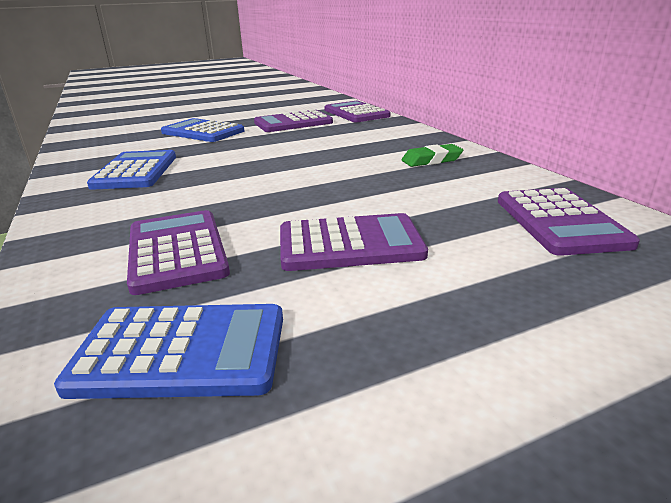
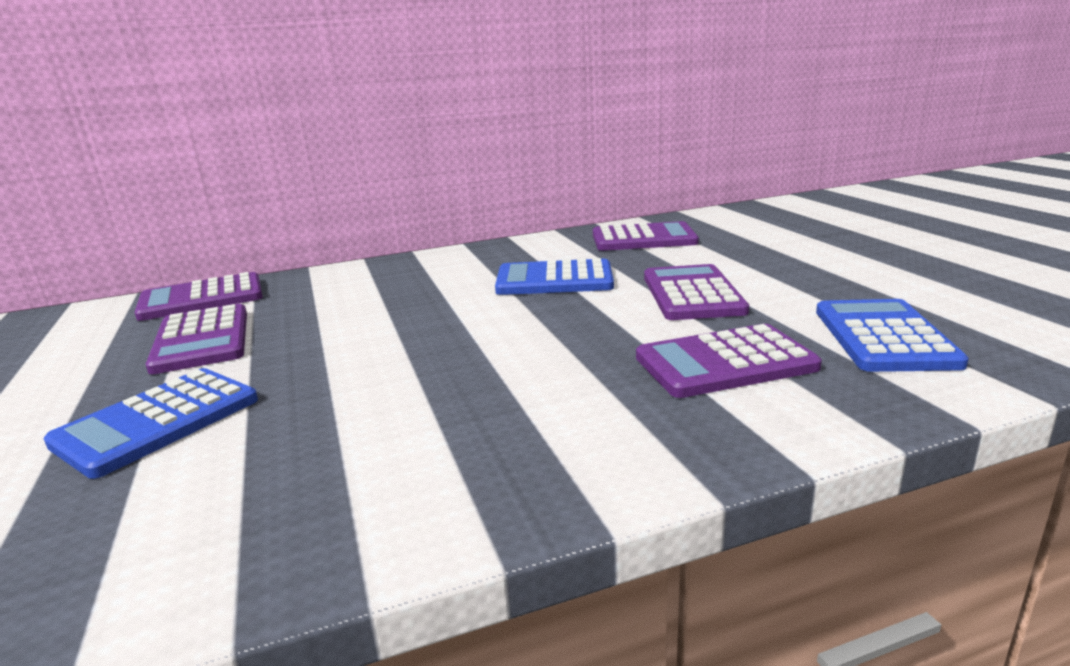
camera: 85 degrees left, 5 degrees down
blue calculator [87,150,176,190] -> blue calculator moved to [495,258,614,295]
green eraser [401,144,463,167] -> none

